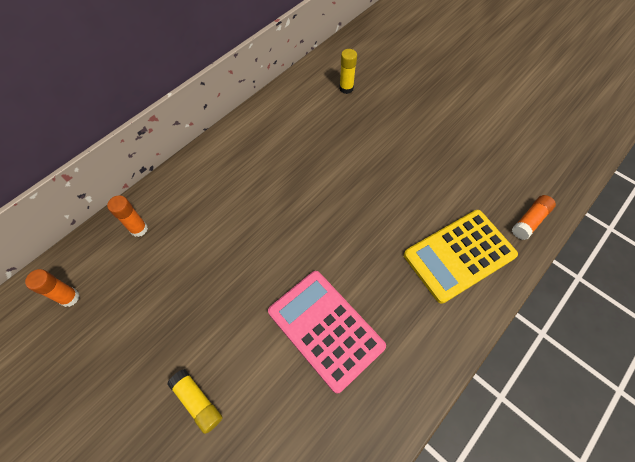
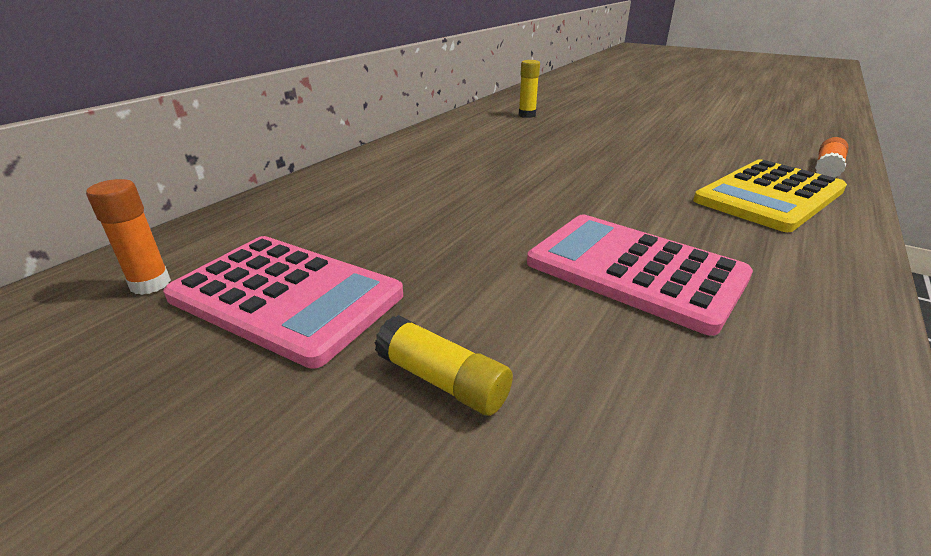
camera: 10 degrees left, 30 degrees down
orange glue stick [107,195,148,237] -> none
none -> pink calculator [164,236,403,369]

